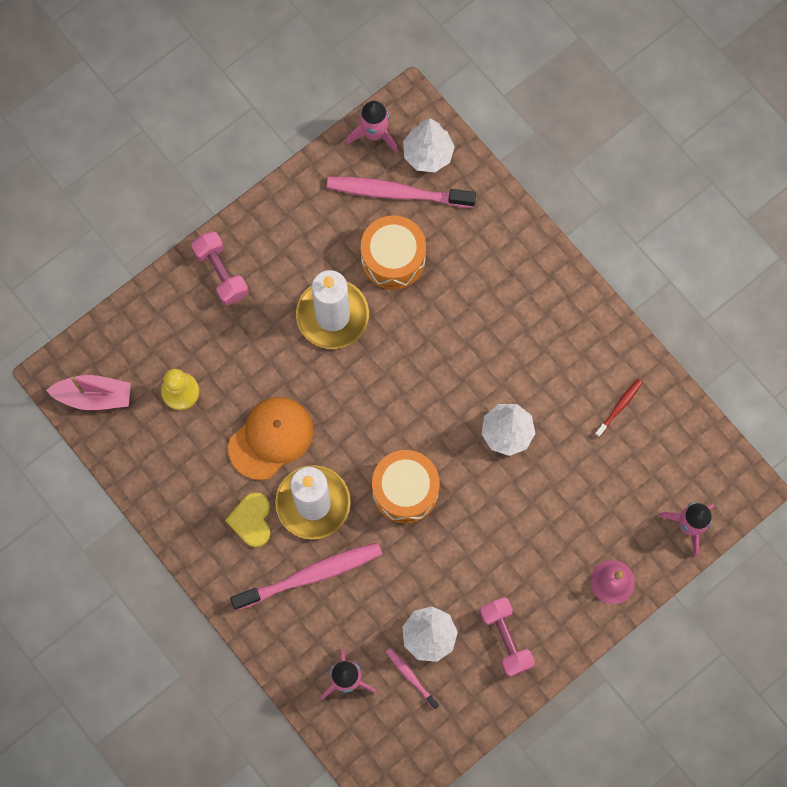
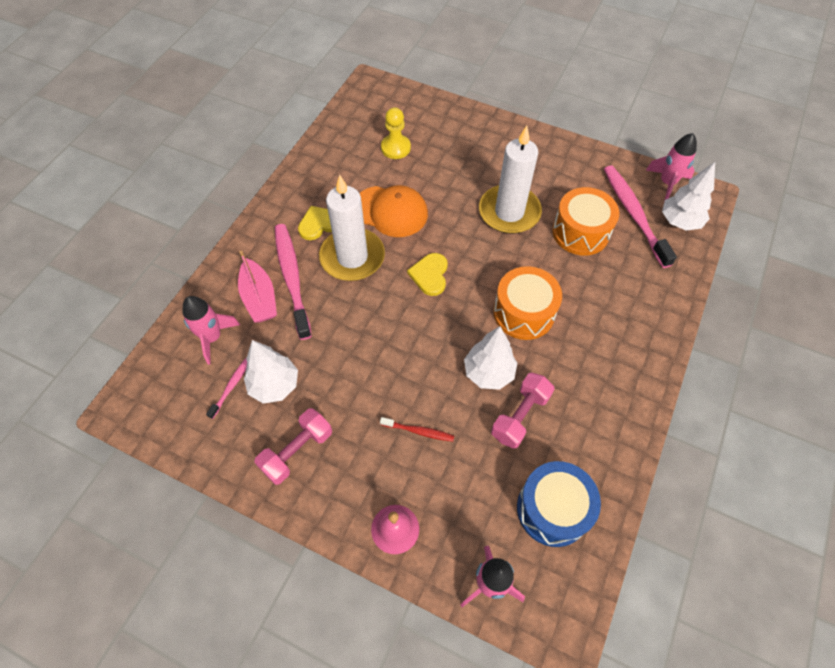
camera: 65 degrees right, 15 degrees down
pink boat [46,375,131,410] -> pink boat moved to [238,251,277,323]
pink dumbbell [191,231,248,306] -> pink dumbbell moved to [491,373,555,449]
pink toothbrush [230,542,382,611] -> pink toothbrush turned 150 degrees counterclockwise [275,224,312,340]
orange drum [372,450,440,524] -> orange drum moved to [493,266,562,340]
red toothbrush [595,379,643,437] -> red toothbrush moved to [380,417,454,442]
none -> yellow heart [407,253,448,296]
none -> blue drum [517,461,601,547]

